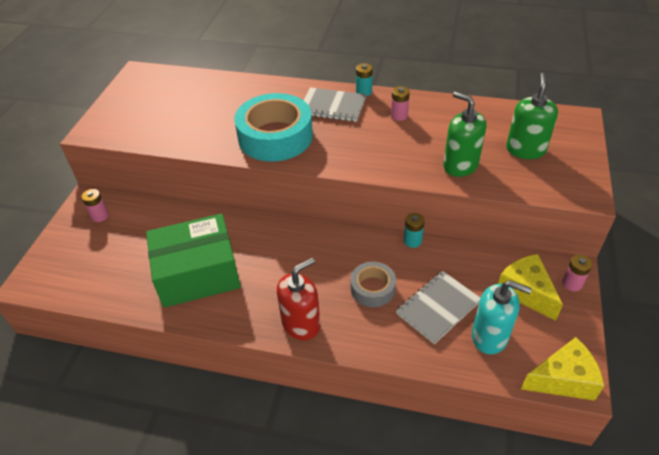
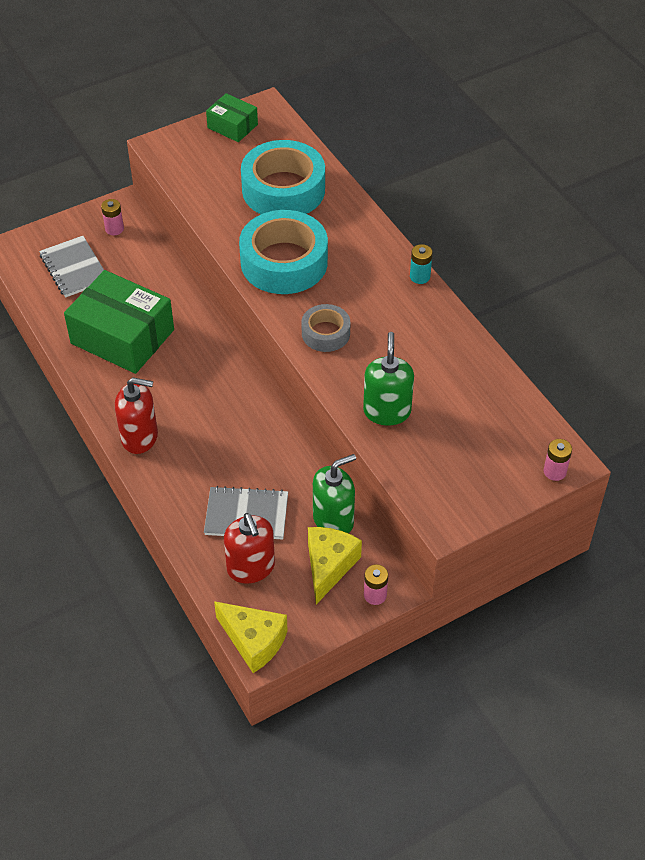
camera: 45 degrees right, 5 degrees up
grey notebook [304,87,366,122] -> grey notebook moved to [39,236,104,298]
grey tape [351,262,396,307] -> grey tape moved to [301,304,350,352]
pink battery [391,86,410,121] -> pink battery moved to [544,439,572,481]
turquoise battery [404,213,425,248] -> none
turquoise soap dispenser [472,280,532,354] -> red soap dispenser [224,513,275,584]
green soap dispenser [506,73,558,159] -> green soap dispenser moved to [313,454,356,534]
none -> green box [206,93,258,142]
none -> turquoise tape [241,140,325,214]

